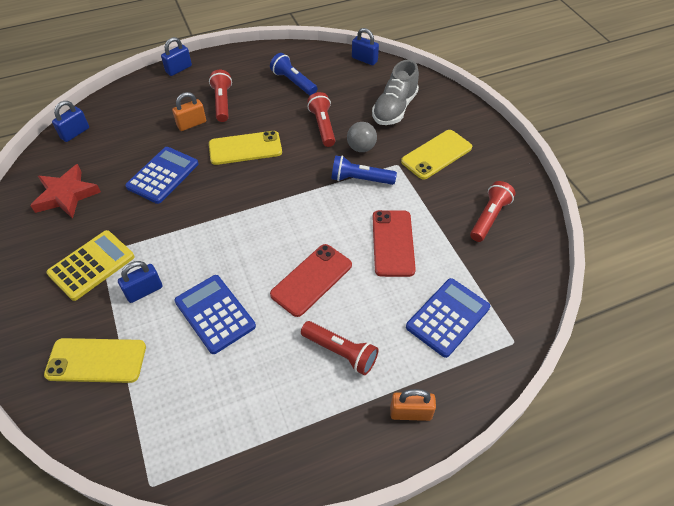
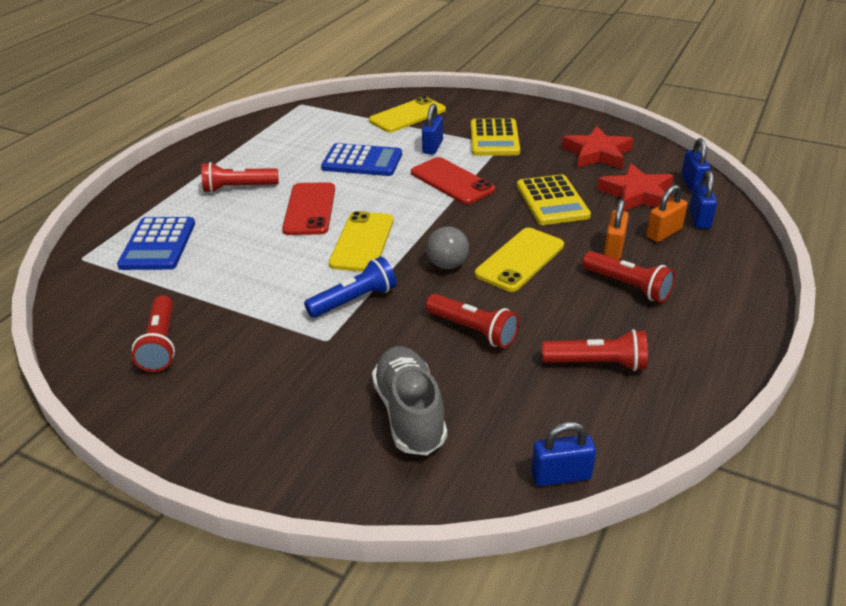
camera: 140 degrees right, 15 degrees down
blue calculator [125,147,199,204] -> yellow calculator [517,174,591,225]
blue padlock [161,37,192,76] -> blue padlock moved to [689,170,717,229]
blue flashlight [270,53,317,96] -> red flashlight [542,329,648,371]
grey ball [347,122,377,152] -> grey ball moved to [426,226,469,269]
red phone [373,210,416,277] -> red phone moved to [411,157,495,204]
orange padlock [390,389,436,421] -> orange padlock moved to [646,185,687,242]
yellow phone [401,130,472,179] -> yellow phone moved to [329,211,394,272]
none -> red star [597,163,674,211]

